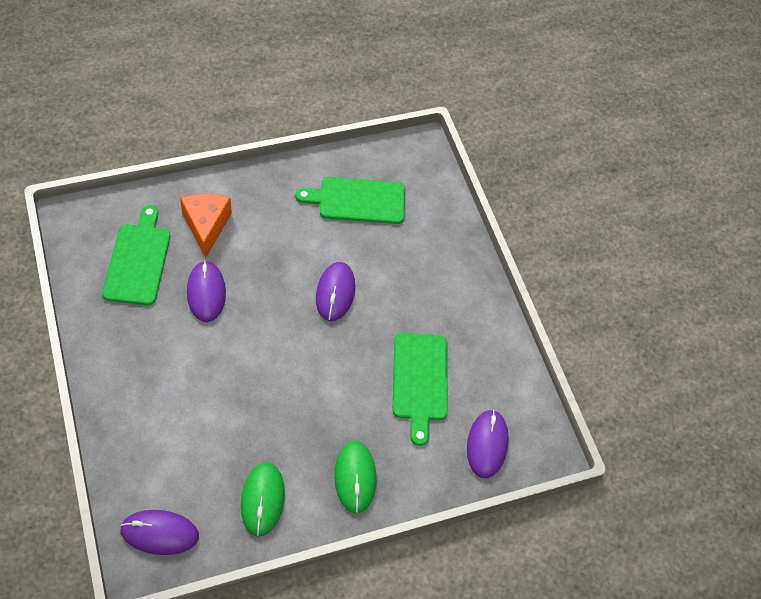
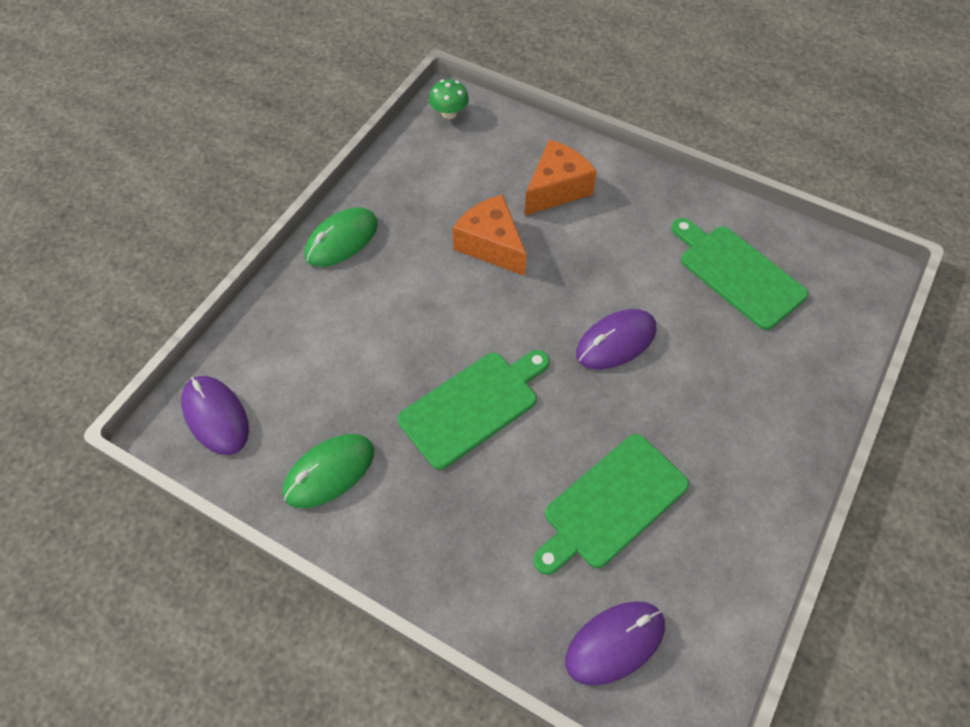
camera: 55 degrees right, 0 degrees up
green cutting board [102,205,170,305] -> green cutting board moved to [398,350,550,470]
purple mouse [187,261,226,322] -> orange cheese [452,194,527,276]
green mouse [334,441,377,514] -> green mouse moved to [305,207,378,267]
none -> green mushroom [429,79,469,119]

